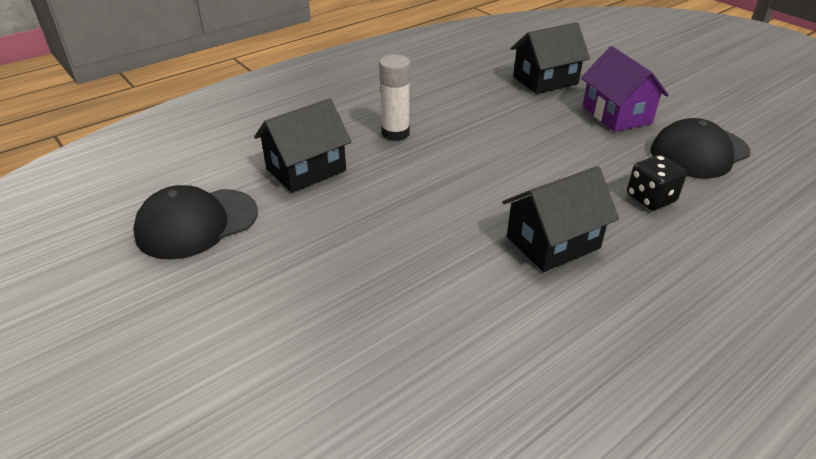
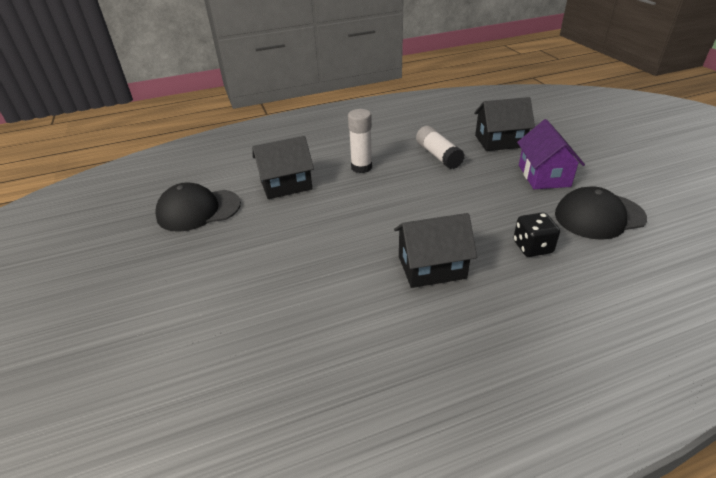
camera: 20 degrees right, 0 degrees up
none -> white glue stick [416,126,465,169]

